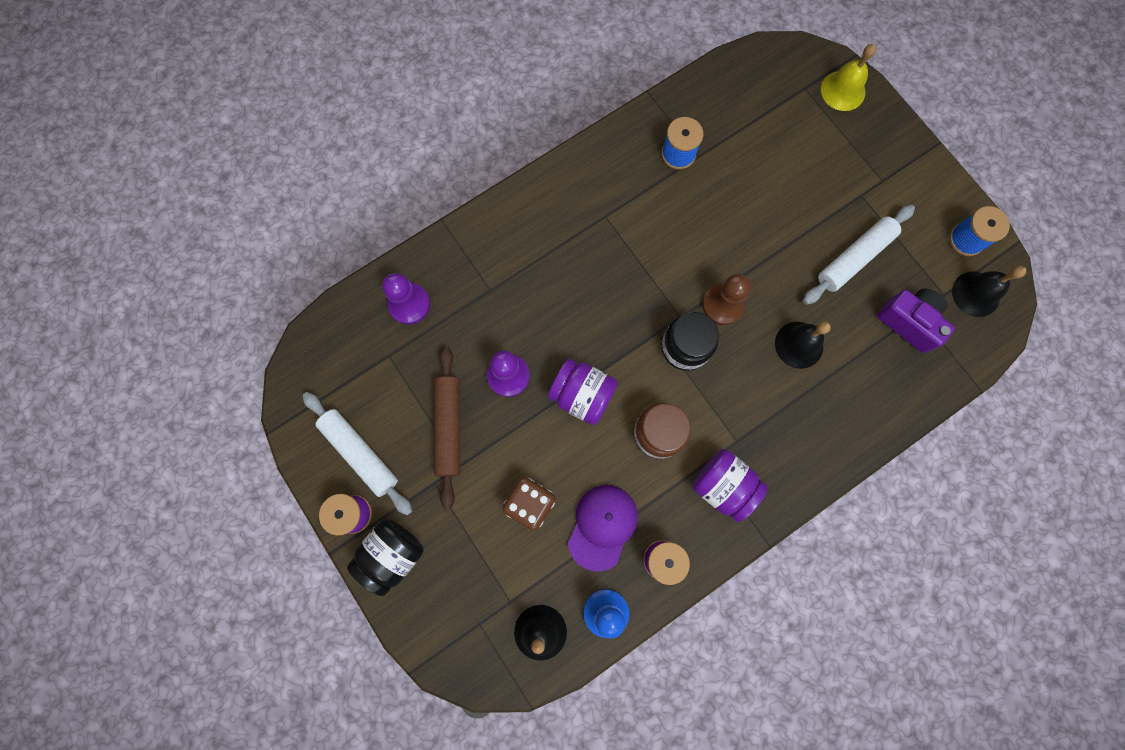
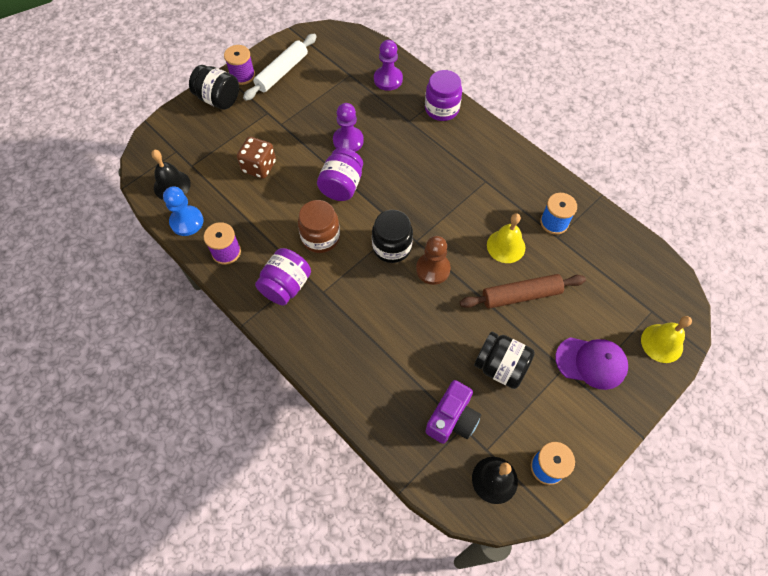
camera: 80 degrees right, 15 degrees down
brown rolling pin [434,347,460,509] -> brown rolling pin moved to [460,274,586,309]
purple cap [568,485,638,572] -> purple cap moved to [555,337,628,390]
black bell [775,322,831,369] -> none
white rolling pin [803,205,915,305] -> black jar [474,332,535,389]
none -> purple jar [425,70,462,121]
none -> yellow bell [487,213,525,263]

